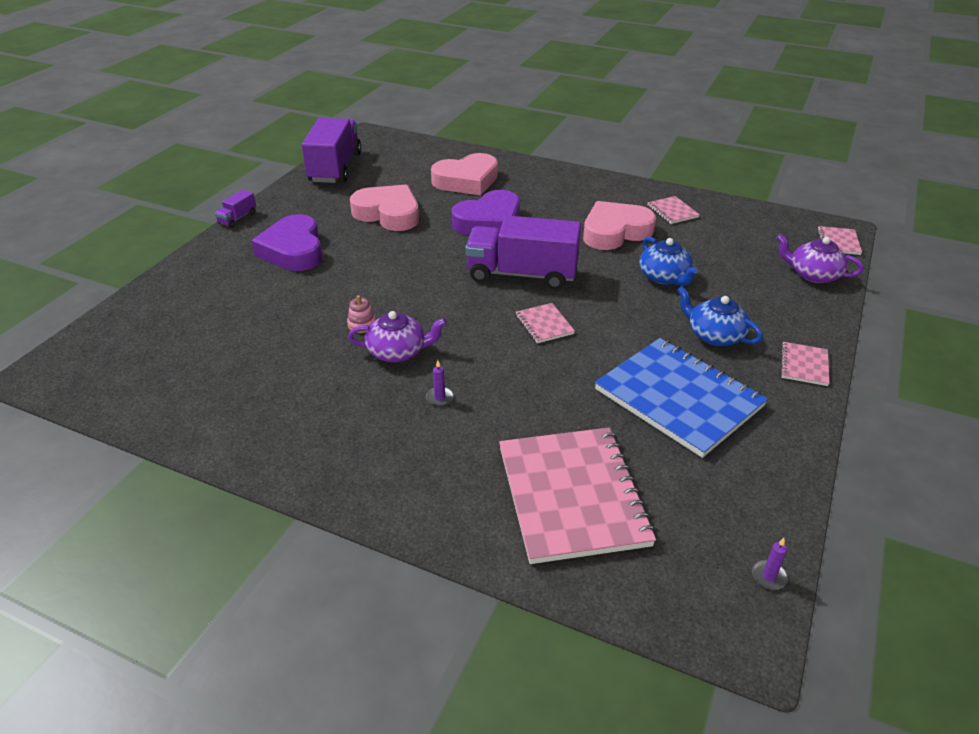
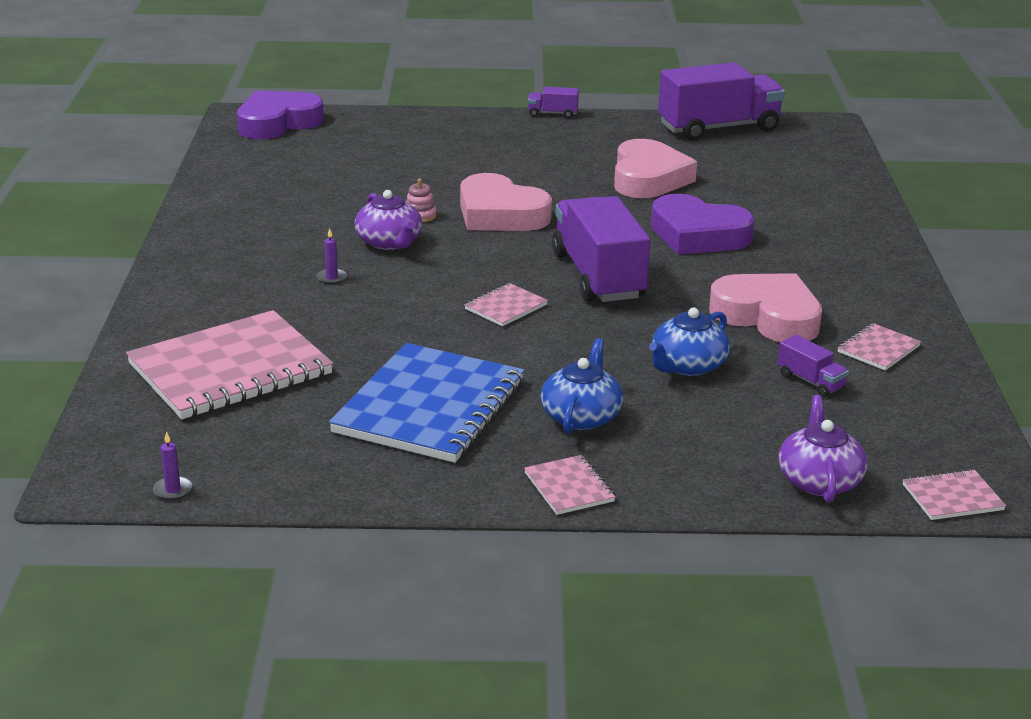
camera: 65 degrees right, 10 degrees down
purple heart [251,214,323,271] -> purple heart moved to [237,91,324,139]
pink heart [431,153,498,195] -> pink heart moved to [460,173,552,231]
pink notebook [780,342,829,386] -> pink notebook turned 75 degrees clockwise [524,455,615,515]
none -> purple truck [778,335,849,397]

